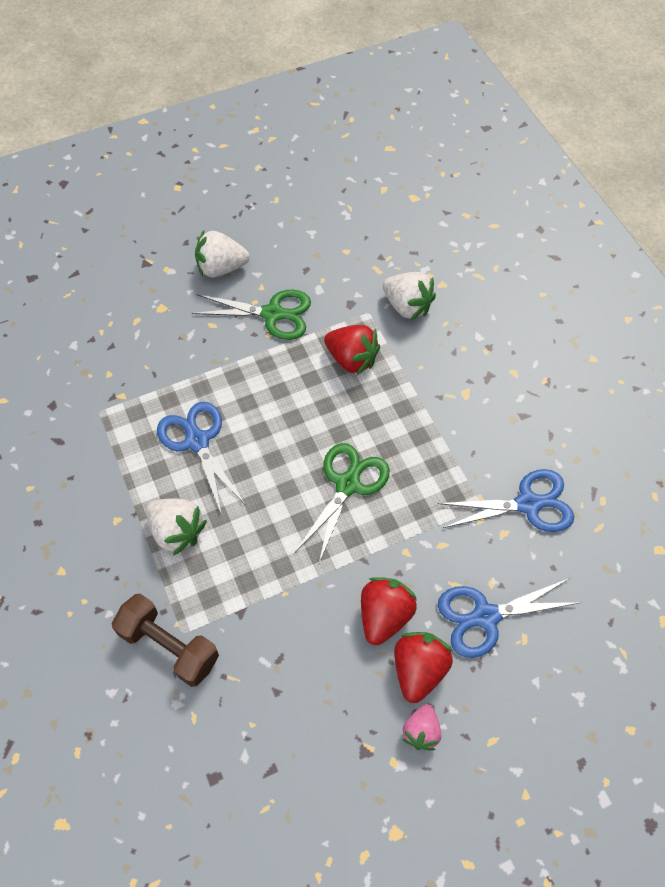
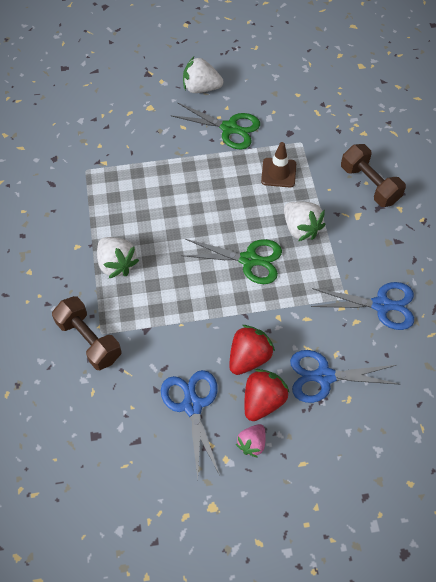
camera: 15 degrees right, 0 degrees up
blue scissors [157,402,245,515] -> blue scissors moved to [161,370,220,478]
green scissors [295,443,390,563] -> green scissors turned 60 degrees clockwise [181,239,282,284]
red strawberry [324,325,380,375] -> brown traffic cone [261,142,296,188]
white strawberry [383,272,436,320] -> white strawberry moved to [284,201,325,241]
none -> brown dumbbell [341,144,406,207]

